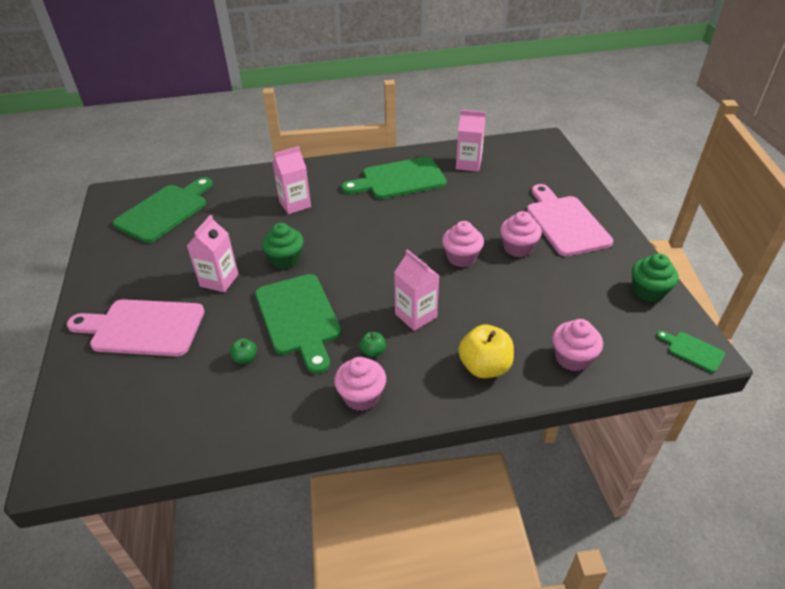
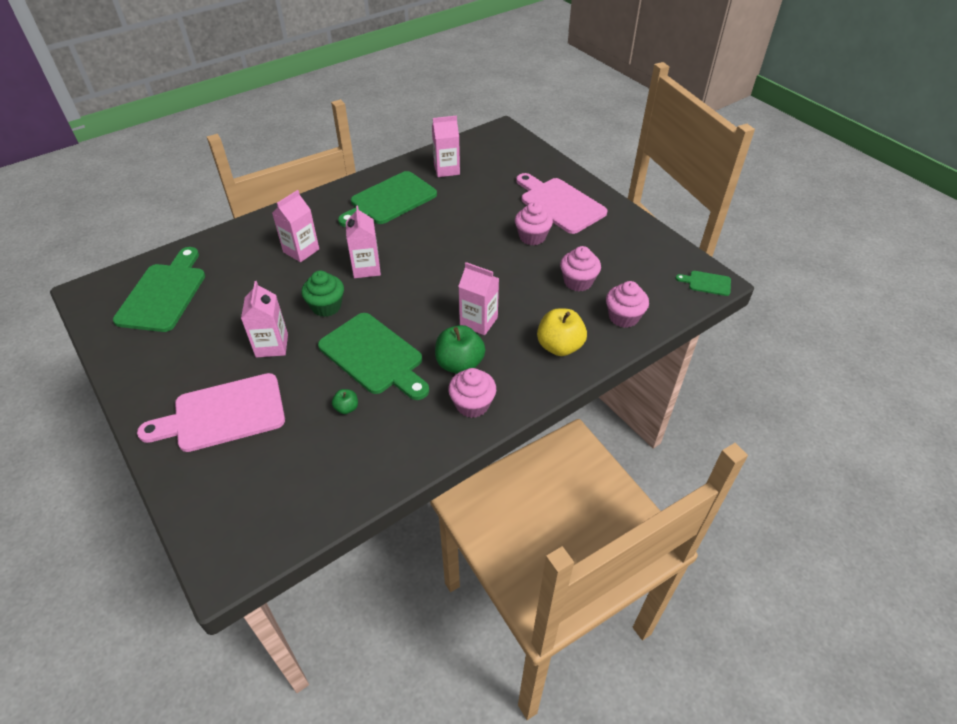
camera: 25 degrees left, 5 degrees up
green apple [359,332,386,357] -> green apple [435,325,485,374], size x2.02
pink cupcake [442,221,484,267] -> pink cupcake moved to [560,246,601,291]
green cupcake [632,253,679,302] -> none
none -> pink carton [346,206,381,278]

